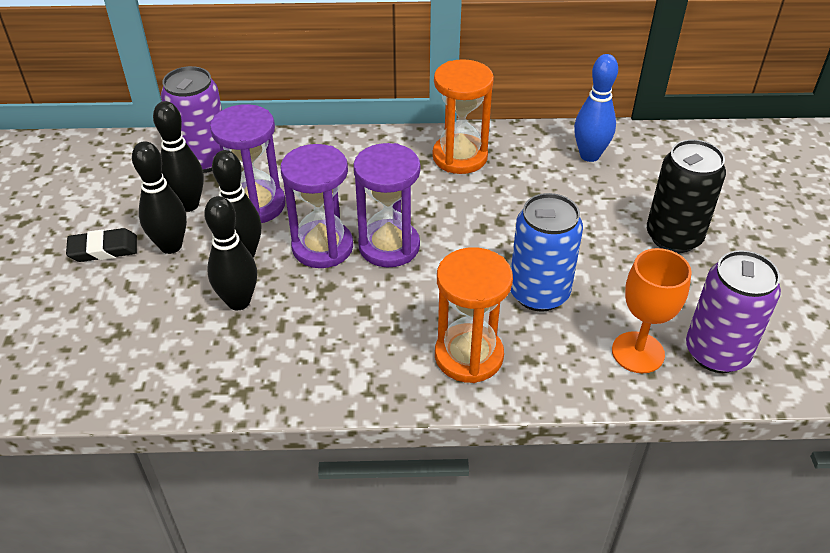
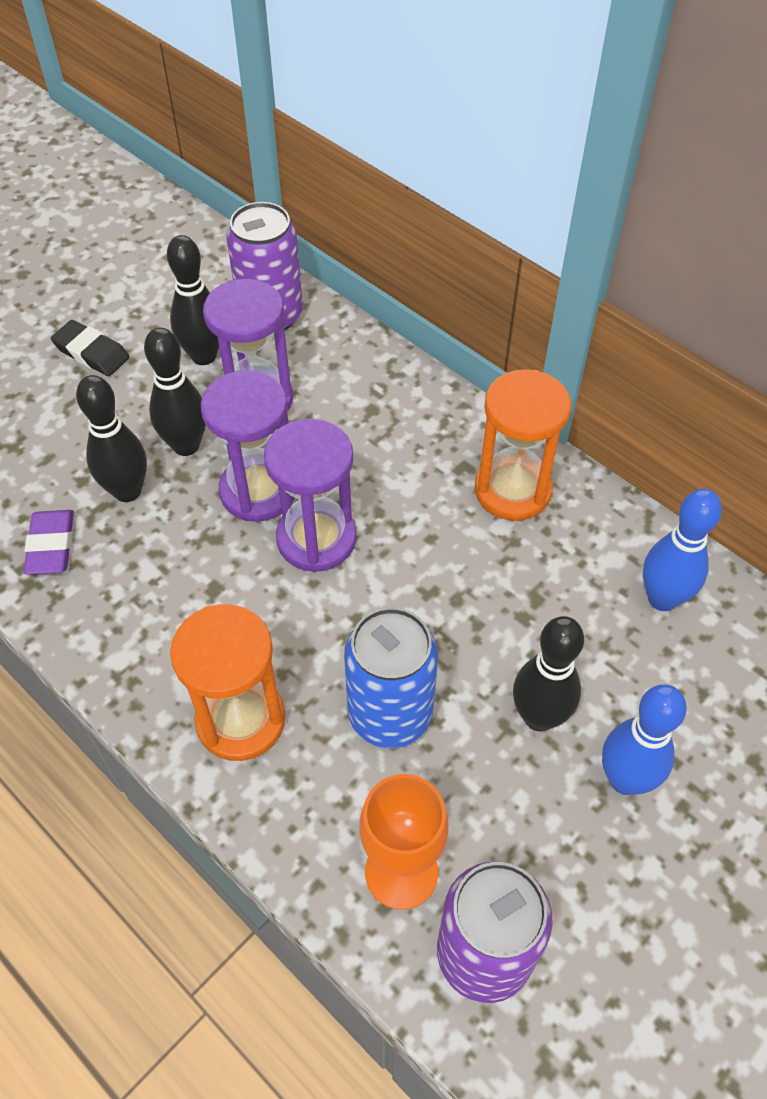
camera: 45 degrees right, 10 degrees up
black bowling pin [132,141,187,254] -> black bowling pin moved to [513,616,584,732]
black can [647,139,726,253] -> blue bowling pin [602,684,687,795]
none -> purple eraser [23,510,74,575]

